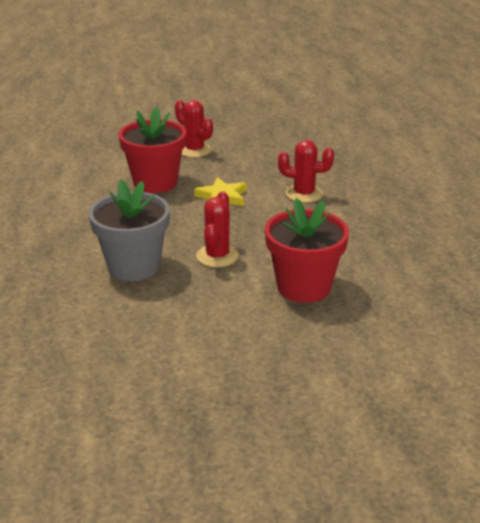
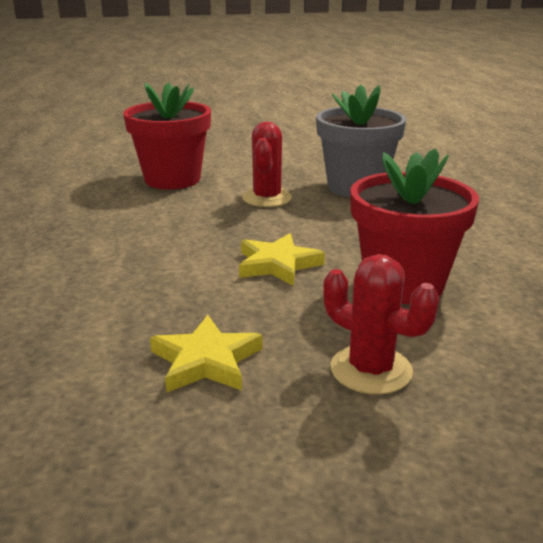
camera: 175 degrees right, 5 degrees down
red cactus [278,140,334,203] -> none
none -> yellow star [150,315,263,393]

